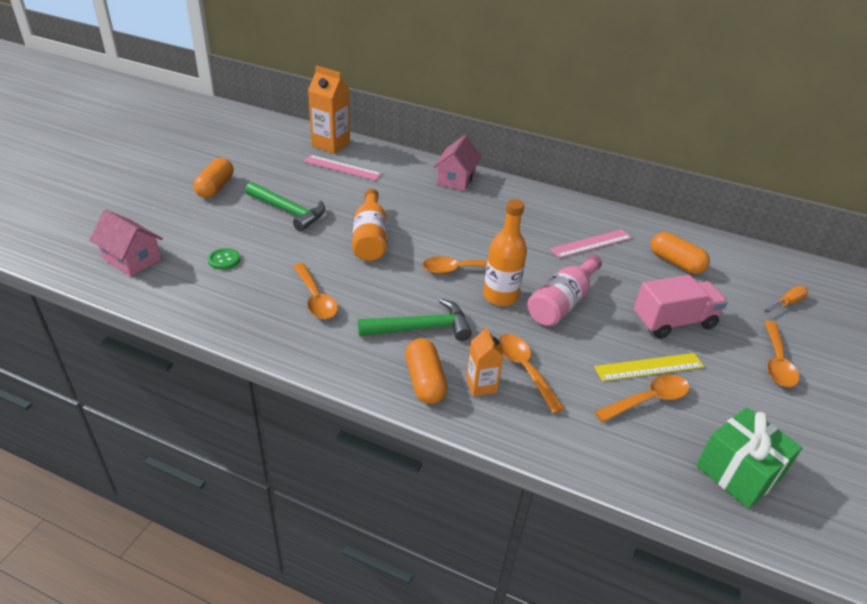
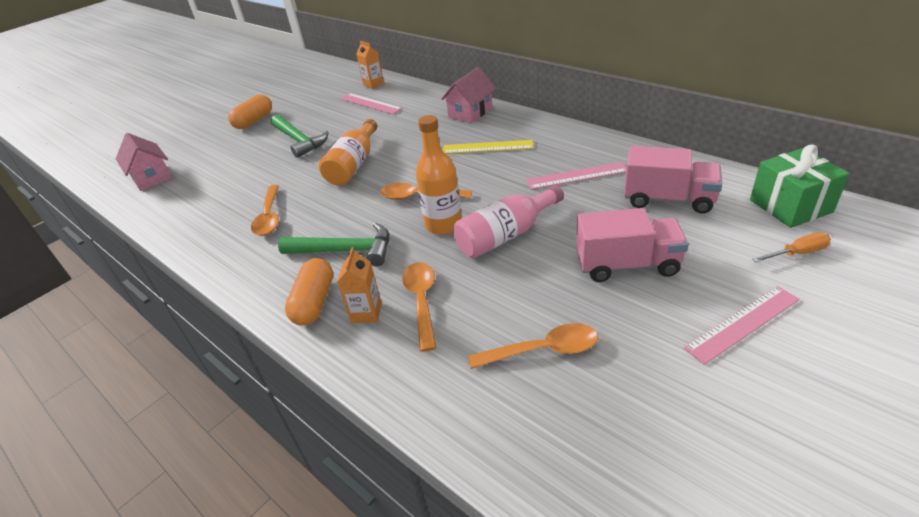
camera: 25 degrees right, 0 degrees up
green button [208,248,240,270] -> none
orange carton [308,66,350,154] -> orange carton [356,41,384,89], size x0.59
yellow ruler [594,353,704,381] -> yellow ruler moved to [443,140,533,154]
orange capsule [651,232,710,274] -> pink truck [624,146,722,214]
green gift [696,407,803,509] -> green gift moved to [750,145,850,228]
orange spoon [764,321,799,387] -> pink ruler [683,286,800,365]

